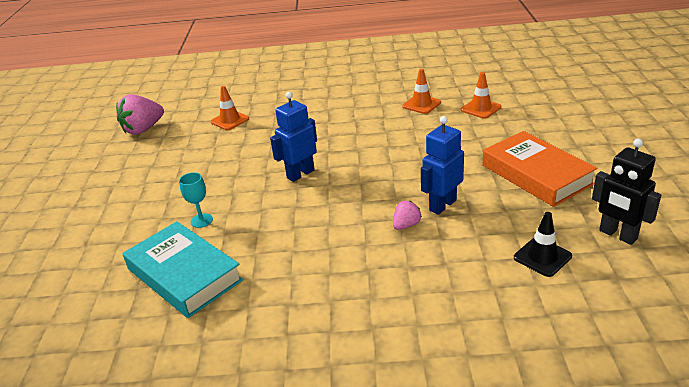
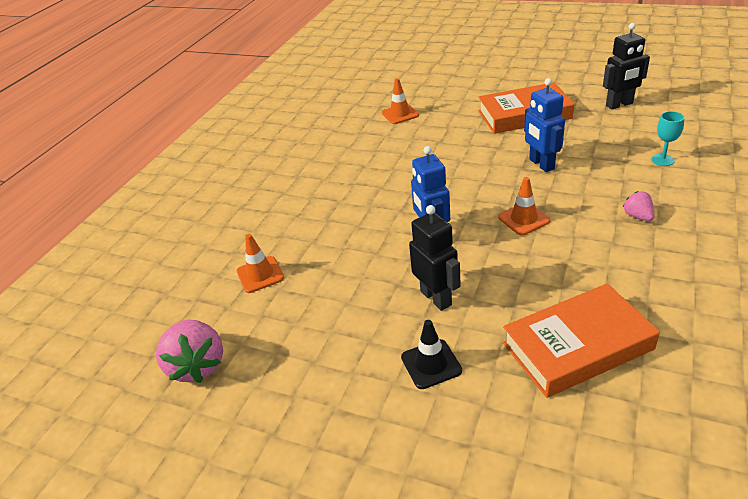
camera: 65 degrees left, 5 degrees up
turquoise book [123,221,243,318] -> orange book [503,283,660,398]
turquoise goblet [179,172,213,228] -> turquoise goblet moved to [652,111,685,166]
pink strawberry [393,201,422,230] -> pink strawberry moved to [623,191,655,221]
orange traffic cone [402,69,441,114] -> orange traffic cone moved to [498,177,551,235]
black traffic cone [514,212,572,277] -> black traffic cone moved to [401,320,462,389]
none -> black robot [409,205,461,311]

